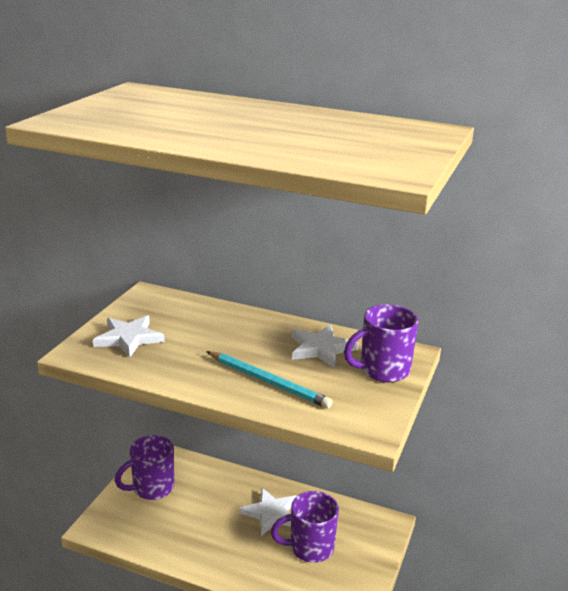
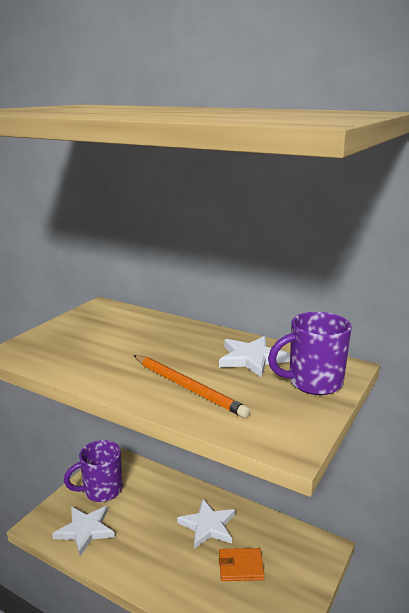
camera: 10 degrees right, 5 degrees down
white star [93,315,165,358] -> white star moved to [52,506,115,556]
turquoise pencil [206,351,333,408] -> orange pencil [134,355,250,418]
purple mug [271,491,339,563] -> orange wallet [219,548,265,581]

